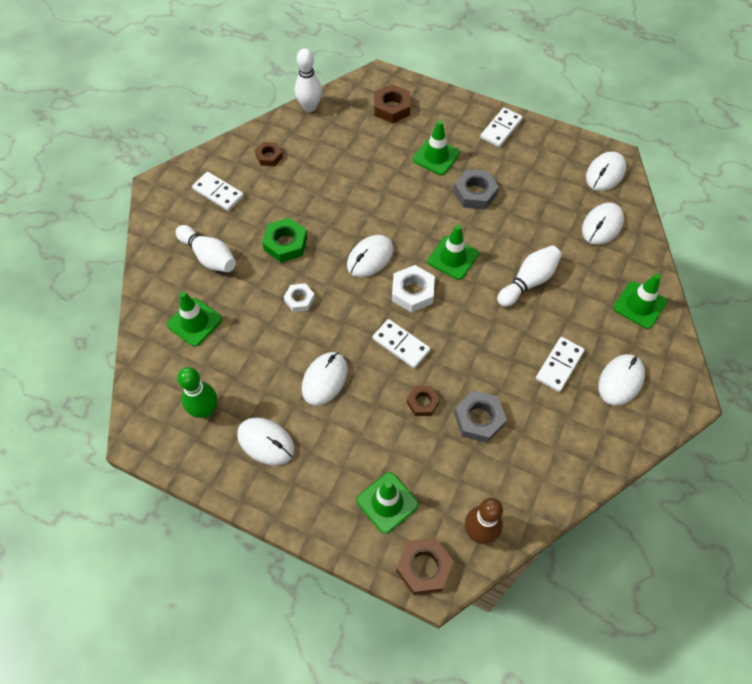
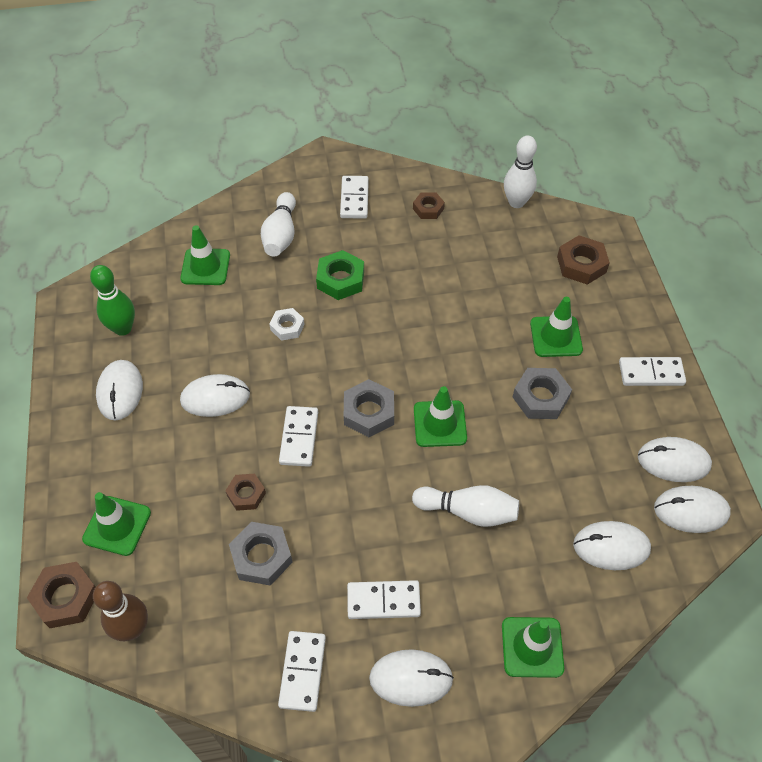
camera: 55 degrees right, 5 degrees down
white mouse [347,235,394,278] -> white mouse moved to [638,437,712,482]
white nut [392,265,435,313] -> grey nut [344,379,394,437]
none -> white domino [278,631,326,712]

